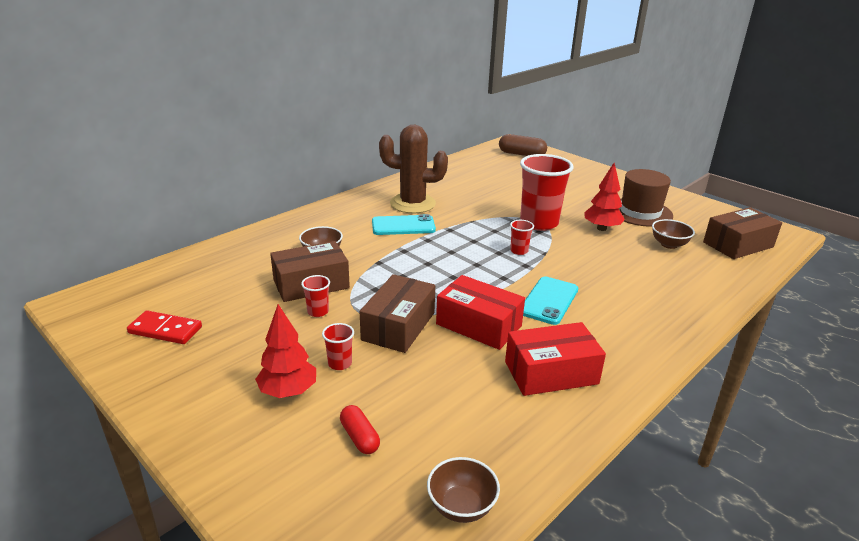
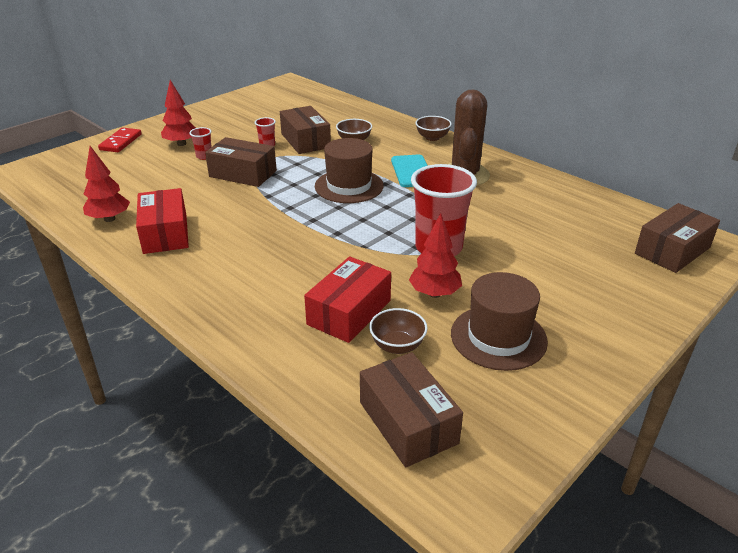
camera: 90 degrees right, 5 degrees up
red domino [127,310,202,344] -> red domino moved to [98,128,142,152]
red capsule [340,405,380,454] -> none
brown bowl [427,457,500,523] -> brown bowl moved to [415,116,452,141]
red box [436,275,525,350] -> red box moved to [304,256,391,343]
brown capsule [499,134,547,156] -> brown box [635,203,720,273]
red cup [510,220,534,255] -> none
turquoise phone [523,276,578,325] -> none
none -> red tree [83,146,130,222]
none -> brown hat [315,138,384,203]

